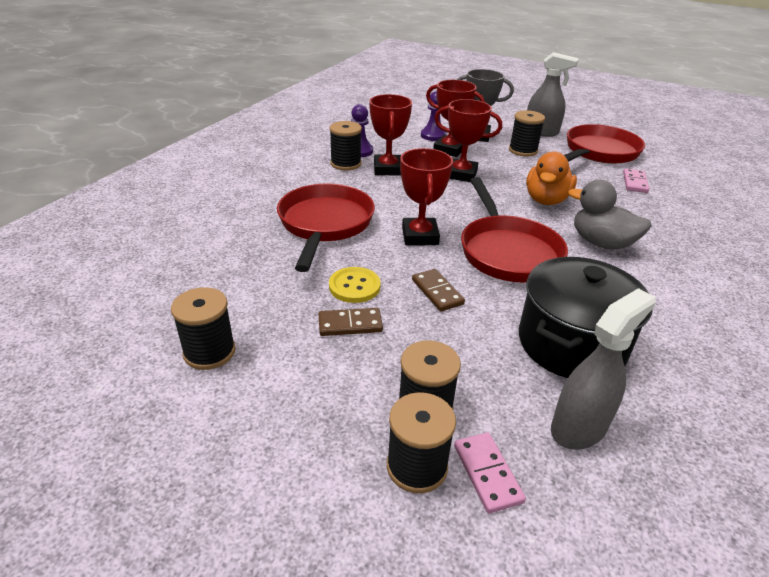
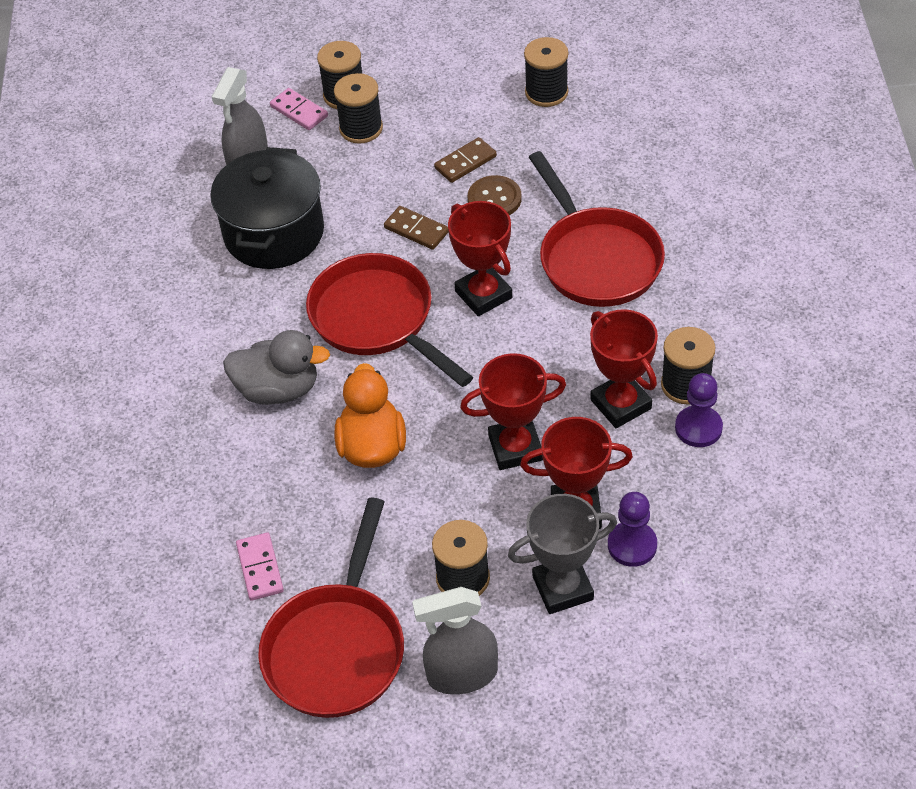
camera: 155 degrees right, 15 degrees up
yellow button [329,267,381,303] -> brown button [468,175,521,215]

